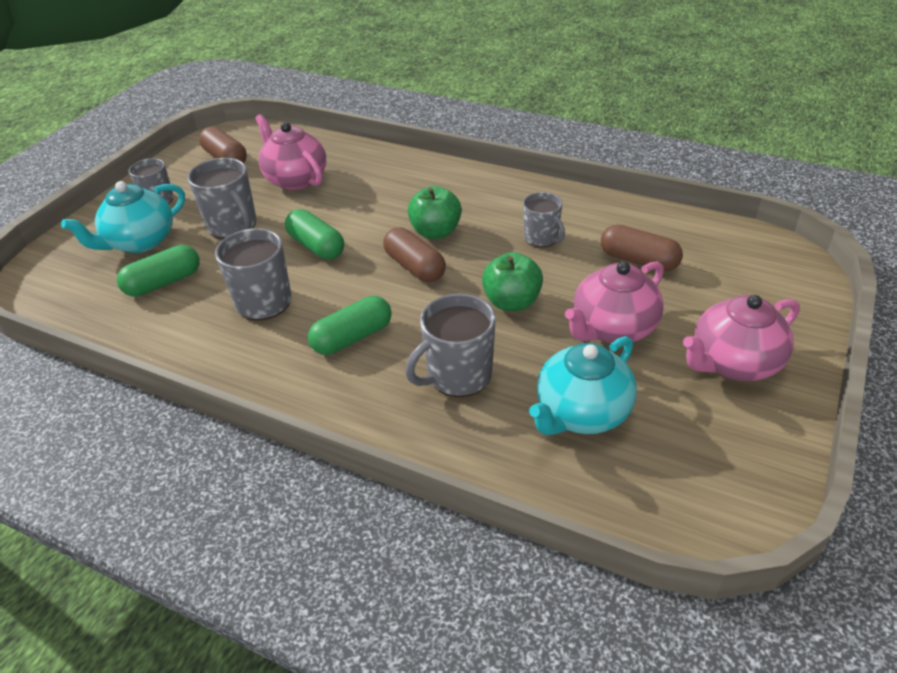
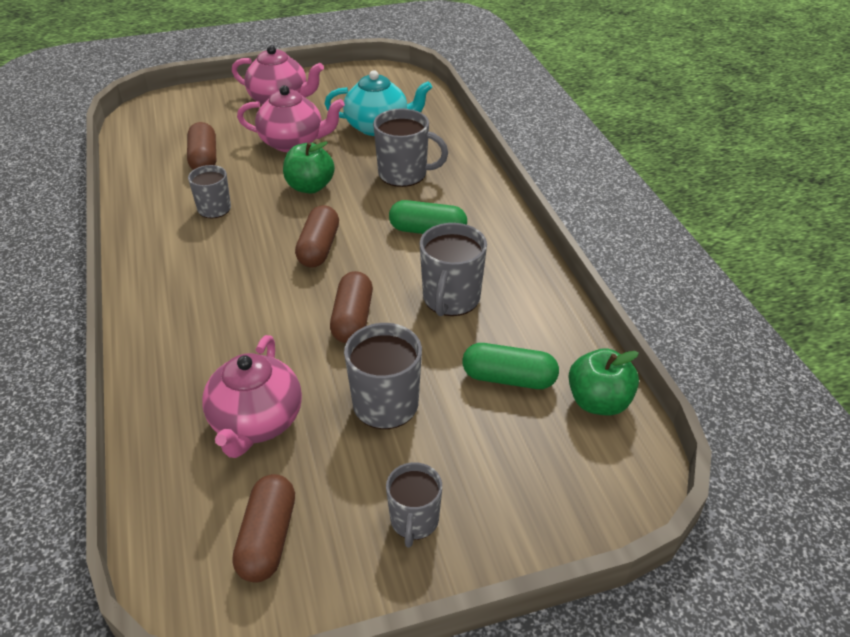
camera: 135 degrees left, 0 degrees up
turquoise teapot [61,181,185,253] -> none
green capsule [285,209,344,260] -> brown capsule [330,271,373,343]
green apple [408,186,462,239] -> green apple moved to [568,348,639,415]

